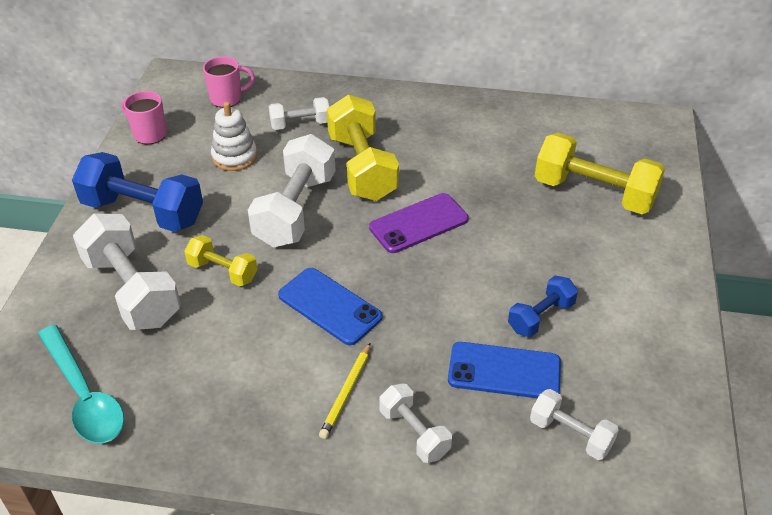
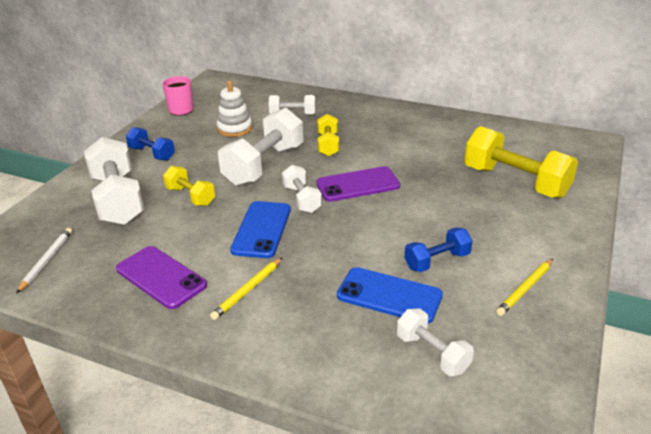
camera: 15 degrees right, 10 degrees down
turquoise spoon [38,325,124,443] -> white pencil [16,228,72,294]
blue dumbbell [72,152,203,232] -> blue dumbbell [126,127,175,161], size x0.55
pink mug [203,56,255,108] -> none
blue phone [278,268,382,345] -> blue phone turned 45 degrees clockwise [230,201,291,258]
yellow dumbbell [327,94,399,201] -> yellow dumbbell [317,114,339,156], size x0.55
white dumbbell [379,384,452,463] -> white dumbbell moved to [282,165,322,213]
none -> purple phone [116,246,207,309]
none -> yellow pencil [496,259,553,316]

